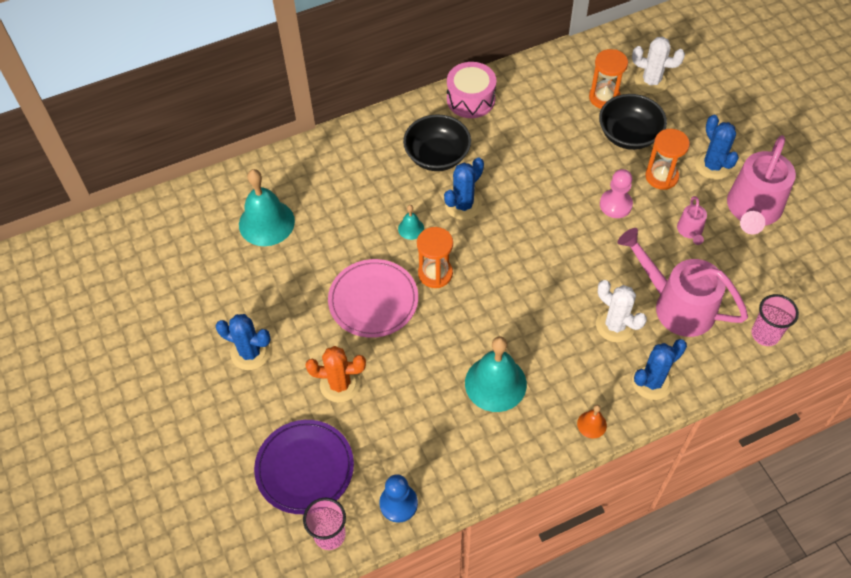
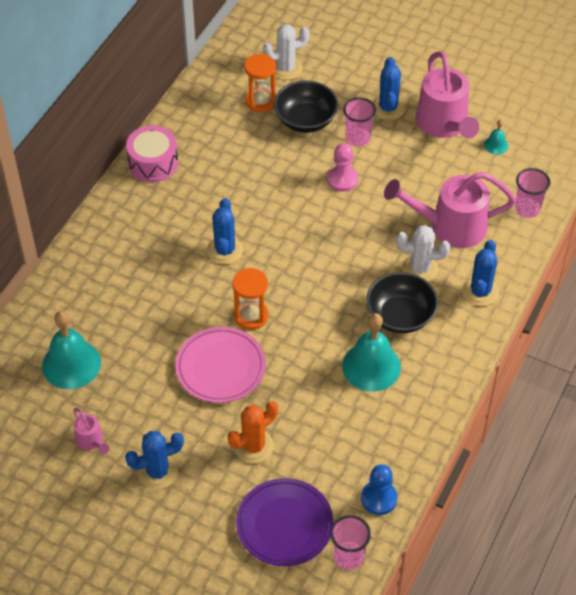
camera: 40 degrees left, 5 degrees down
turquoise bell [398,205,424,240] -> turquoise bell moved to [484,119,508,154]
black bowl [403,114,471,171] -> black bowl moved to [366,272,438,333]
orange bell [577,405,607,438] -> none
orange hourglass [645,129,690,190] -> pink cup [343,98,376,146]
pink watering can [677,196,707,245] -> pink watering can moved to [73,408,109,454]
blue cactus [695,115,739,180] -> blue cactus turned 60 degrees clockwise [373,57,405,120]

